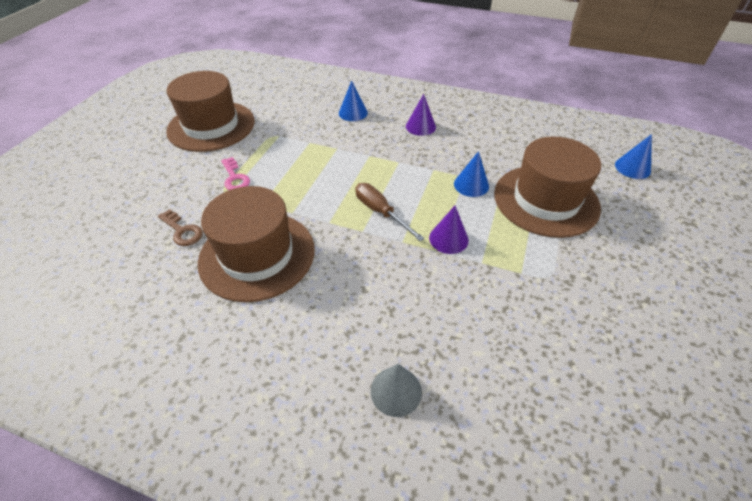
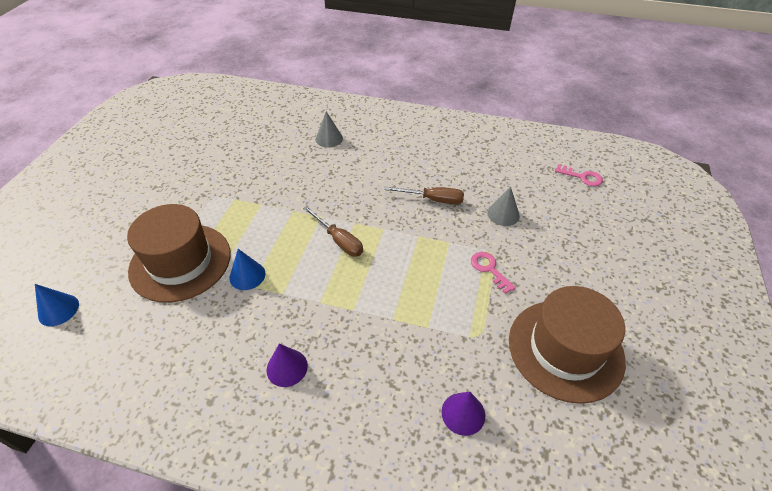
camera: 175 degrees right, 0 degrees up
brown key [158,209,203,246] -> grey cone [487,187,520,226]
brown hat [198,186,315,302] -> brown screwdriver [384,186,464,204]
blue cone [339,81,368,121] -> none
purple cone [429,206,469,254] -> purple cone moved to [442,392,485,436]
none -> pink key [555,165,603,186]

